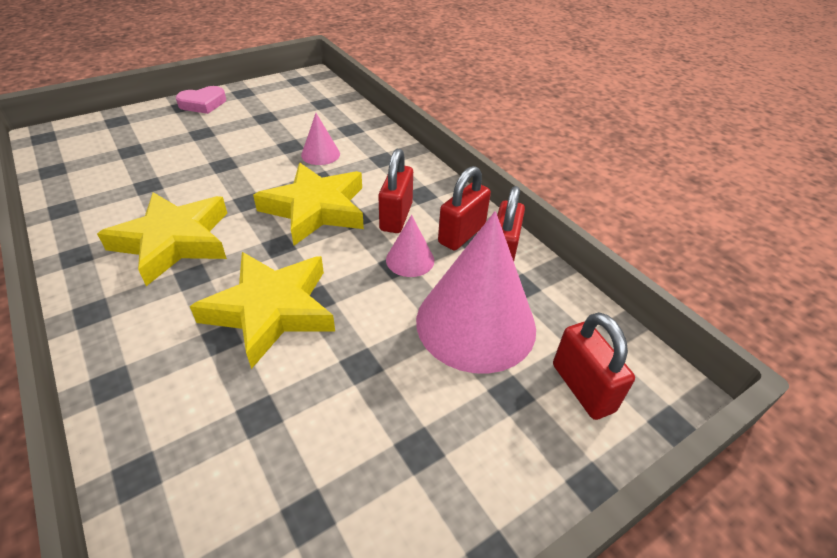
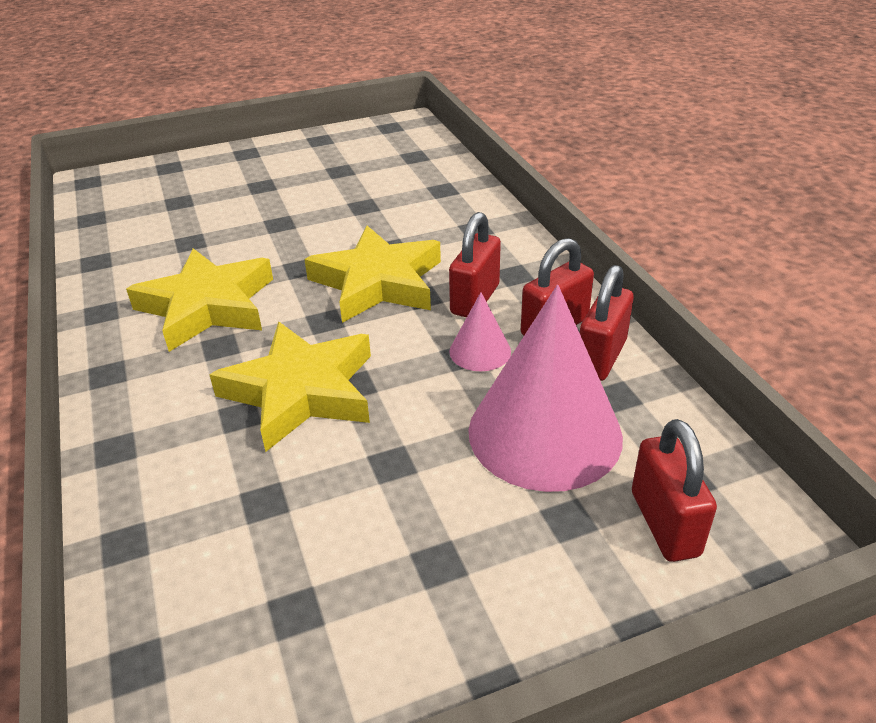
camera: 15 degrees right, 5 degrees down
pink heart [176,86,226,114] -> none
pink cone [301,113,340,165] -> none

